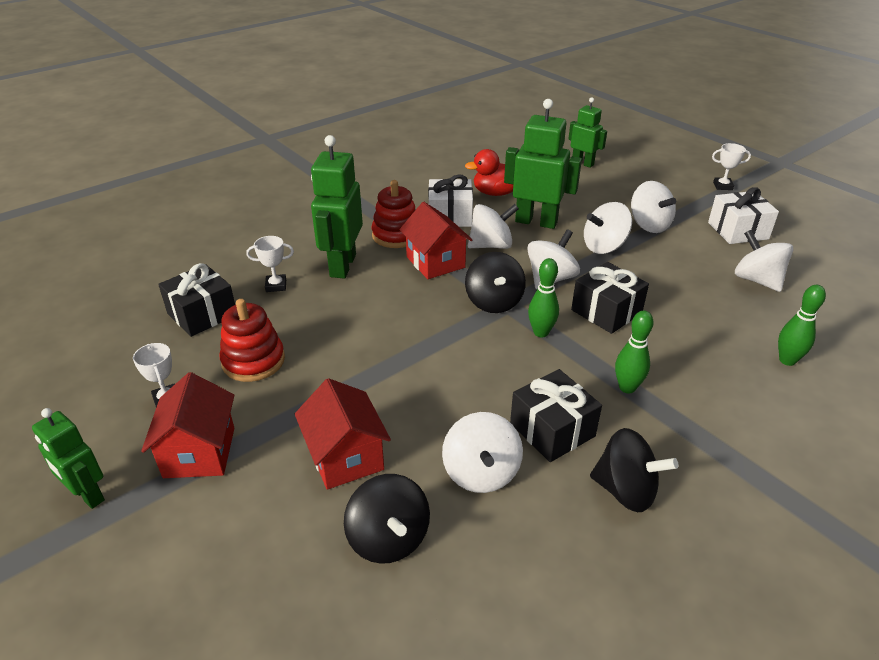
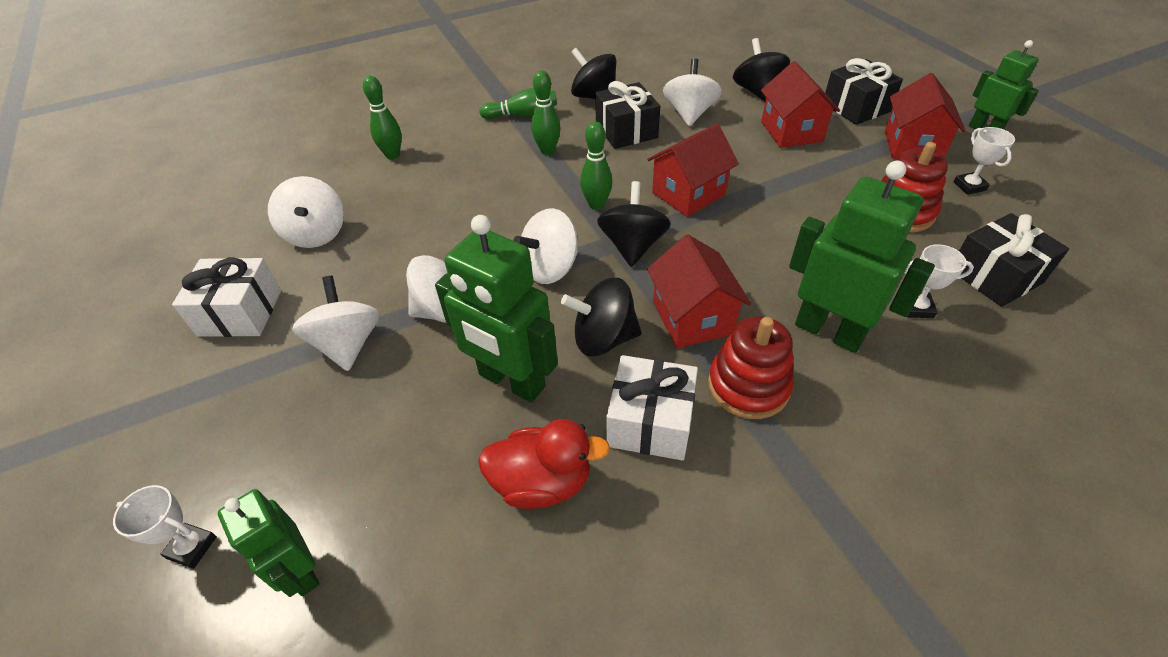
camera: 165 degrees left, 10 degrees up
green robot [311,135,363,278] -> green robot turned 75 degrees counterclockwise [789,161,935,353]
white spinning top [468,204,519,249] -> black spinning top [561,277,642,356]
black gift [571,262,649,334] -> black gift moved to [825,58,903,125]
white trophy [712,143,751,190] -> white trophy moved to [113,485,217,569]
none -> green bowling pin [479,88,557,119]
none -> red house [647,124,739,217]

